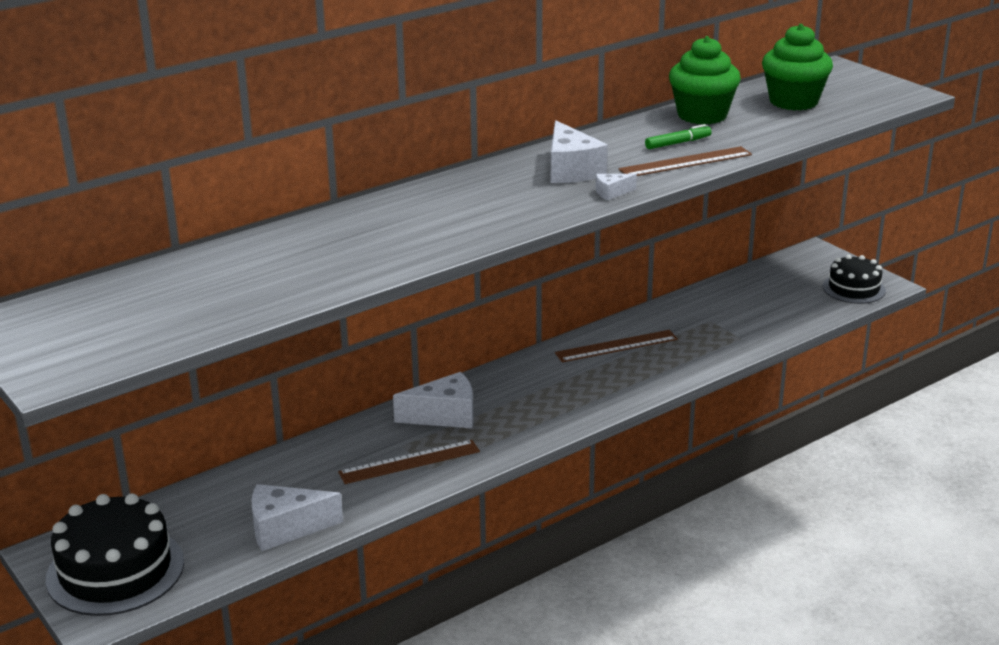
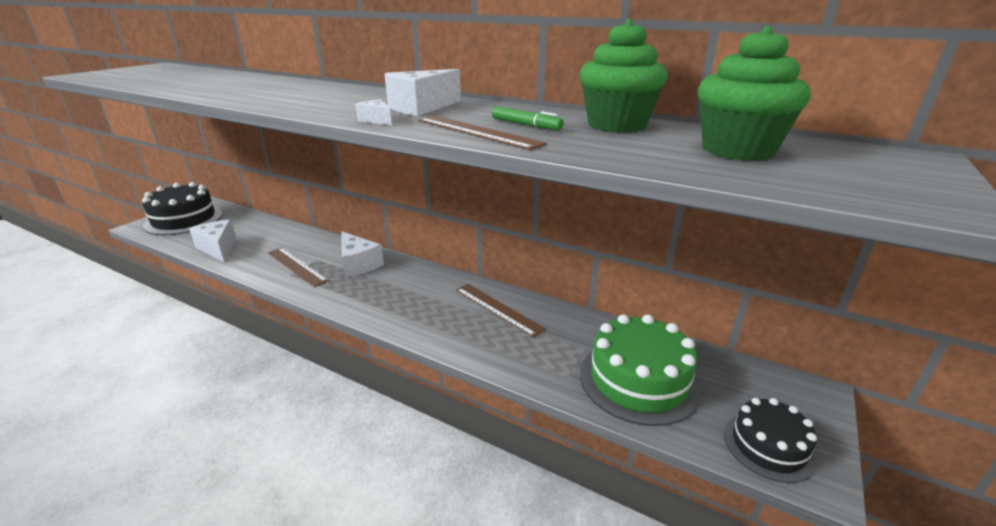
camera: 65 degrees right, 0 degrees up
none -> green cake [580,314,701,426]

